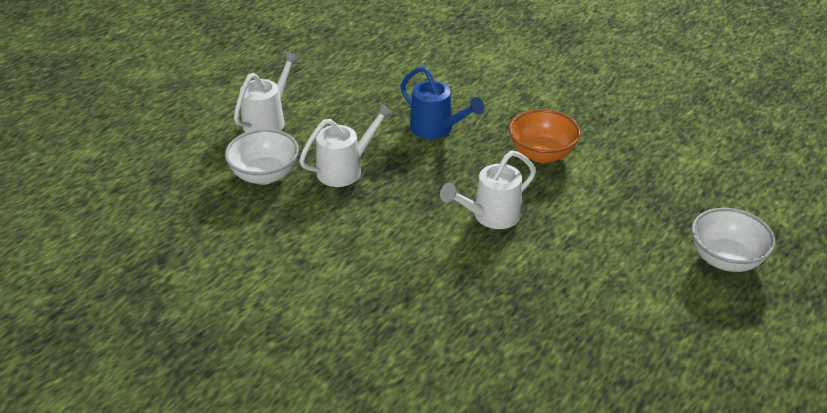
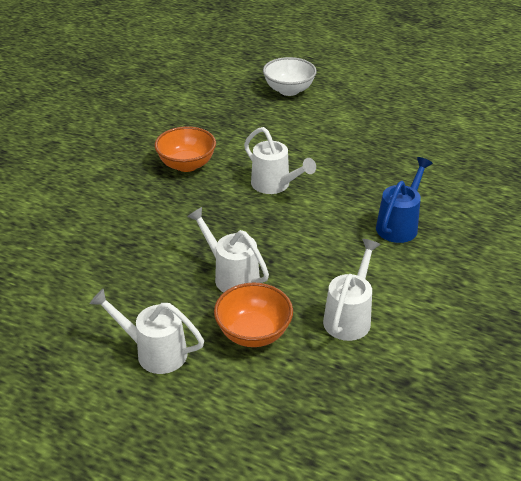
camera: 100 degrees left, 0 degrees up
white bowl [225,129,299,185] -> orange bowl [214,283,293,347]
blue watering can [400,66,484,139] -> blue watering can moved to [376,157,433,243]
none -> white watering can [323,239,381,341]

